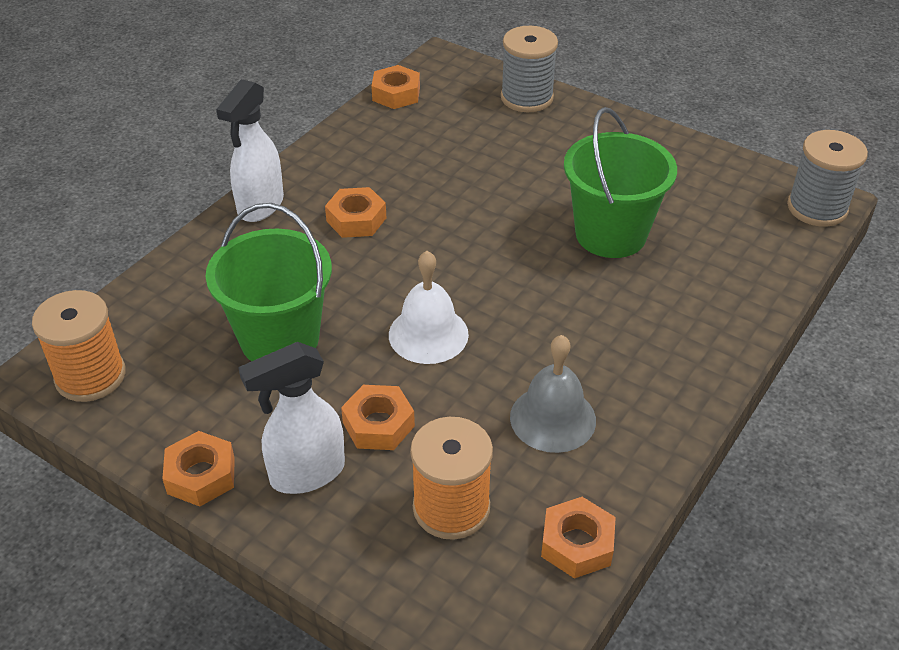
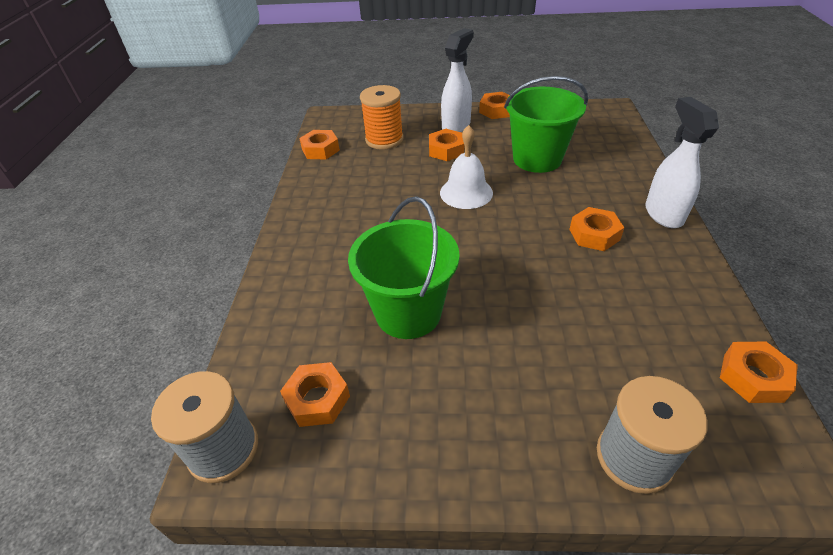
camera: 150 degrees right, 0 degrees up
orange spool [32,290,126,402] -> none
grey bell [510,335,596,453] -> none
none -> orange nut [280,362,350,427]

